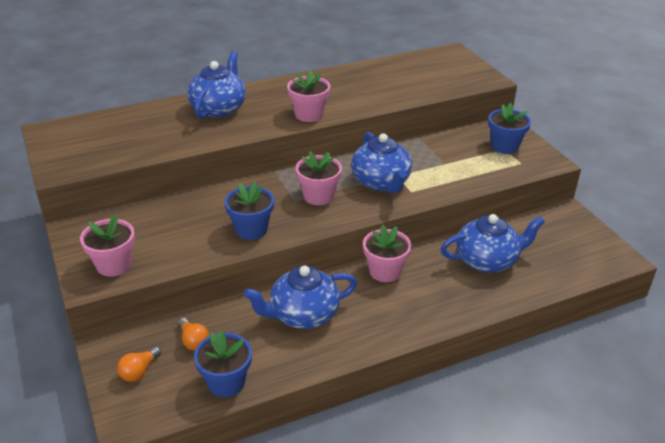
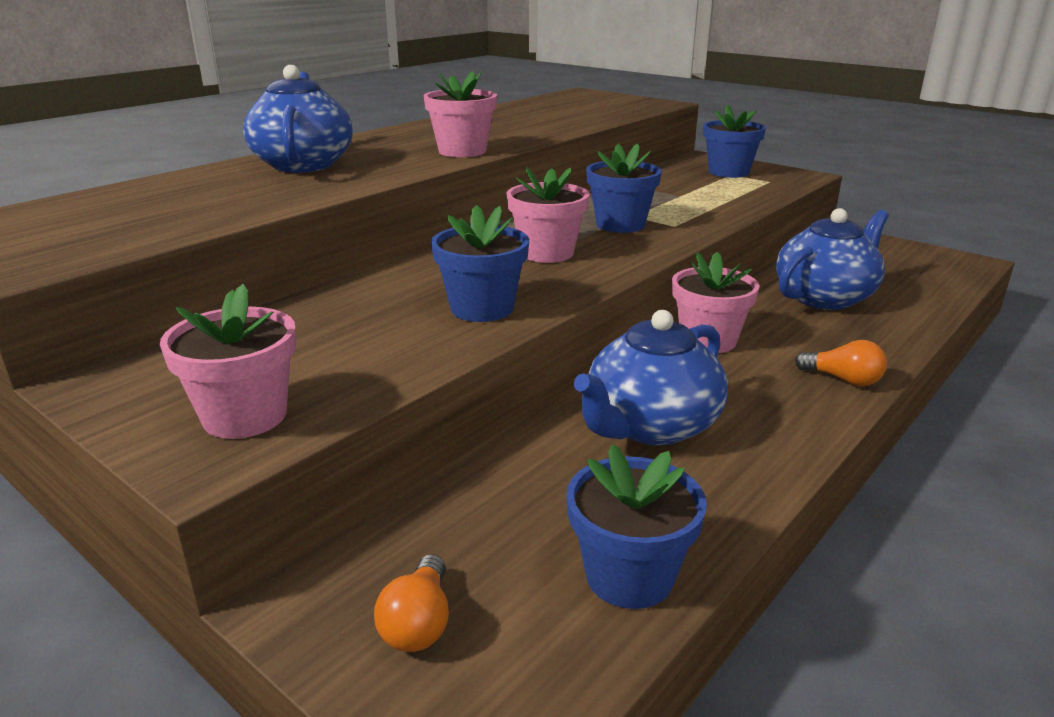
camera: 25 degrees left, 10 degrees down
orange light bulb [178,318,209,351] -> orange light bulb moved to [795,340,887,386]
blue teapot [351,132,412,193] -> blue flower pot [586,143,662,233]

